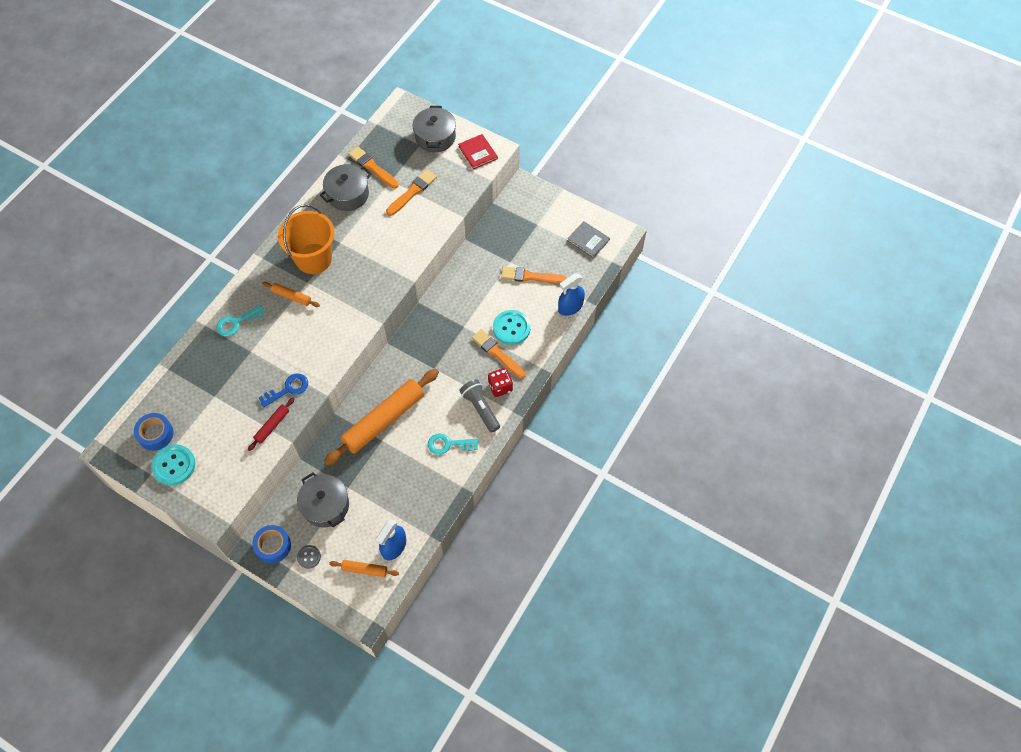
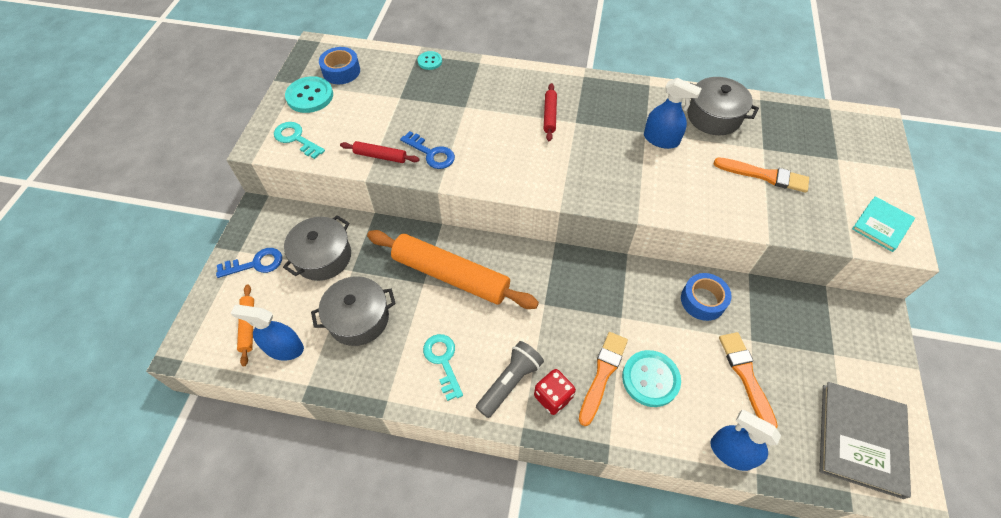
camera: 70 degrees right, 5 degrees down
turquoise key [217,305,265,336] -> turquoise key moved to [274,122,325,159]
blue tape [252,525,291,564] -> blue tape moved to [681,273,732,321]
orange rolling pin [262,282,320,307] -> red rolling pin [544,83,557,141]
orange bucket [278,204,335,274] -> none
grey button [297,545,321,569] -> blue key [216,248,282,278]
orange brush [348,146,399,189] -> none
grey pot [413,106,456,153] -> grey pot moved to [311,276,396,346]
red book [458,134,498,169] -> turquoise book [852,196,915,252]
grey book [567,221,610,258] -> grey book [820,382,911,499], size x1.68
none -> turquoise button [418,51,442,70]
none -> blue spray bottle [644,78,702,149]

